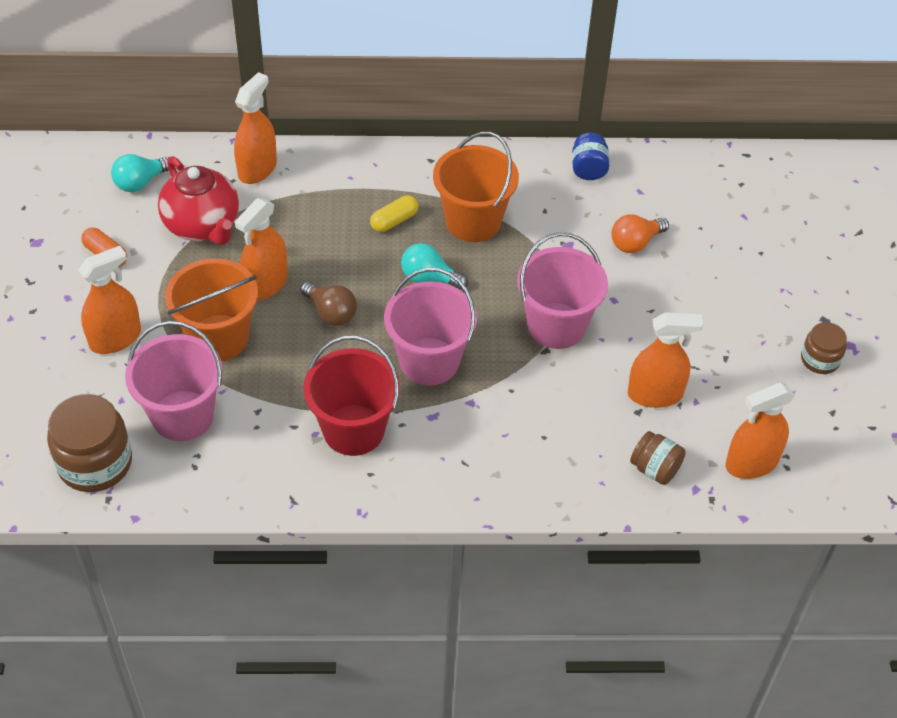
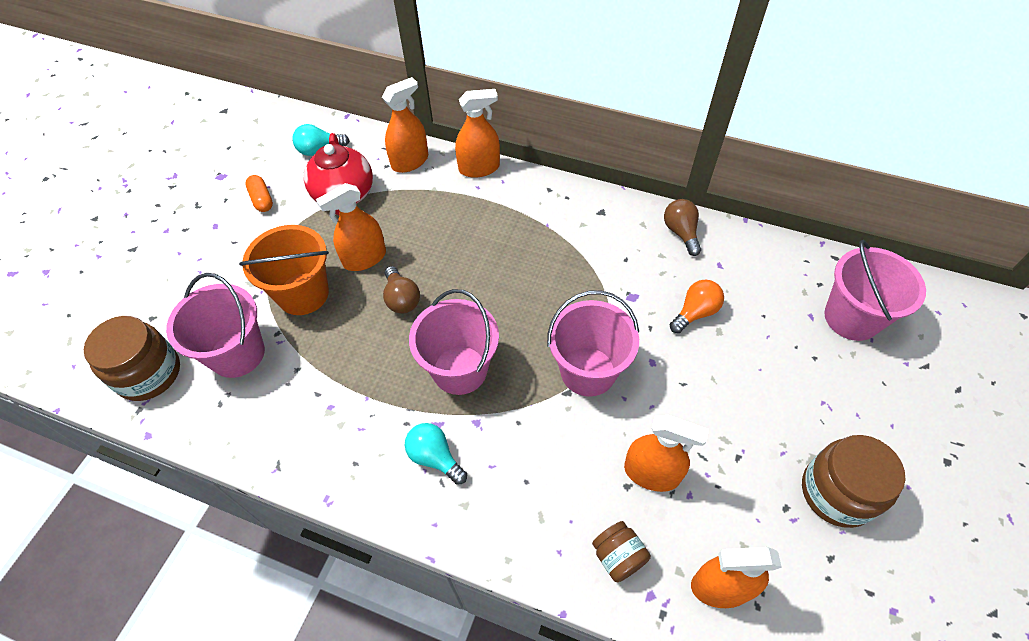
camera: 25 degrees right, 5 degrees up
orange spray bottle [78,246,141,354] -> orange spray bottle moved to [455,89,500,178]
red bucket [303,336,400,456] -> none
yellow capsule [370,195,418,232] -> none
turquoise light bulb [401,243,468,289] -> turquoise light bulb moved to [405,423,467,485]
orange bucket [433,131,519,242] -> none
blue jar [572,133,609,180] -> brown light bulb [664,199,701,256]
orange light bulb [611,214,669,253] -> orange light bulb turned 150 degrees clockwise [670,280,724,333]
brown jar [801,322,847,374] -> brown jar [802,435,905,528], size x1.76
none -> pink bucket [825,240,926,341]

